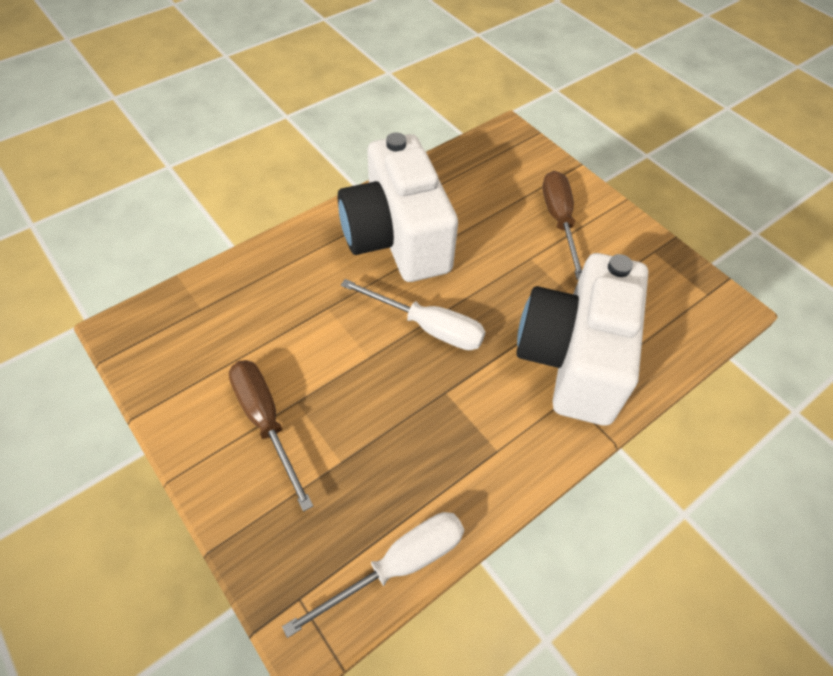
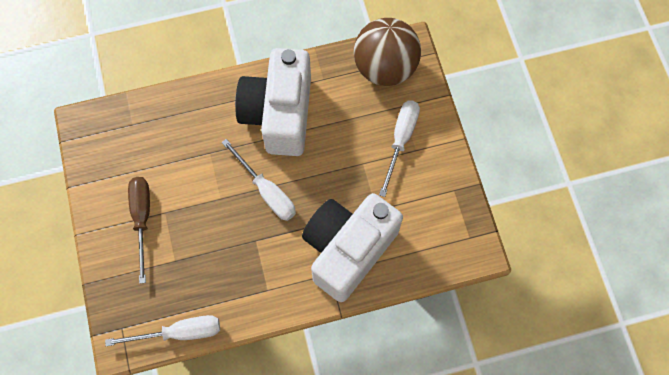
camera: 25 degrees right, 15 degrees up
brown screwdriver [542,171,582,280] -> white screwdriver [379,100,420,197]
none -> brown ball [354,18,421,86]

